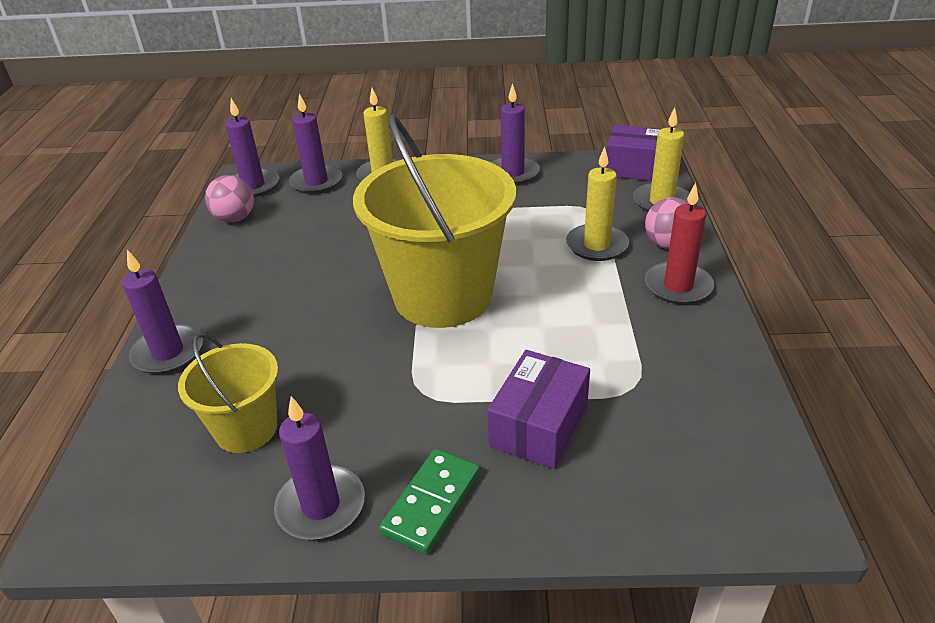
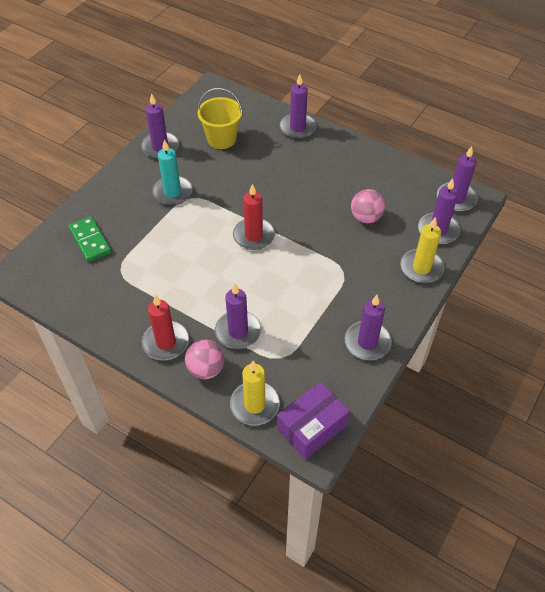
camera: 120 degrees right, 15 degrees up
pink ball [205,175,254,222] -> pink ball moved to [351,189,385,223]
yellow bucket [353,114,516,328] -> red candle [233,184,275,250]
green domino [379,449,480,554] -> green domino moved to [68,216,111,262]
purple box [487,350,590,469] -> none
yellow candle [566,147,629,261] -> purple candle [215,284,261,349]
none -> turquoise candle [152,139,192,205]

